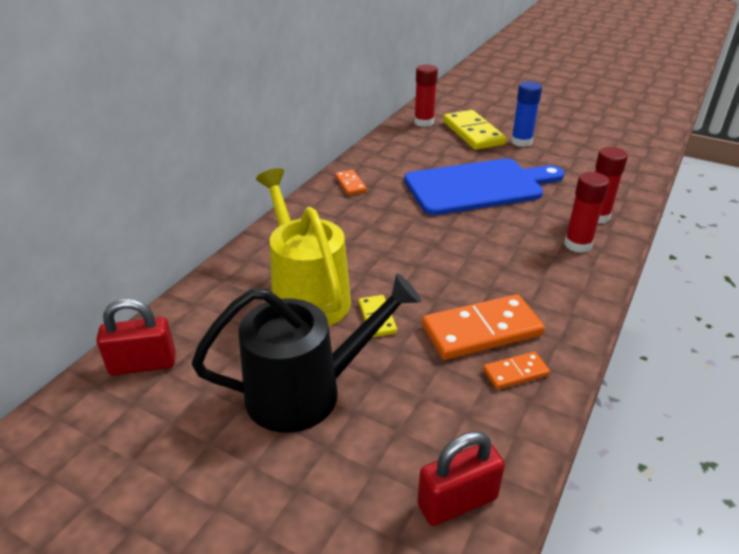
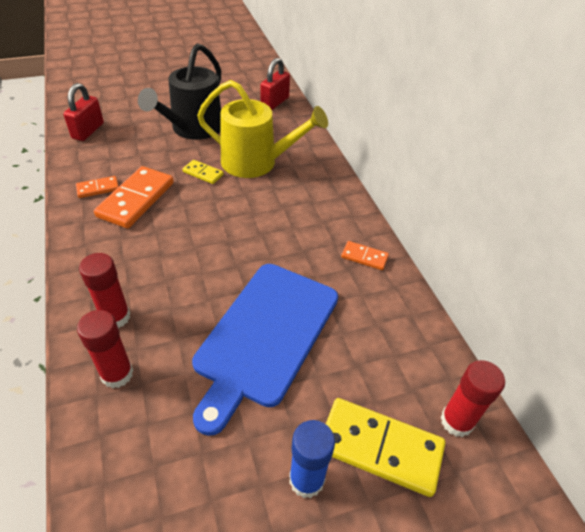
camera: 130 degrees right, 10 degrees up
orange domino [483,352,550,389] -> orange domino turned 45 degrees clockwise [76,176,119,198]

